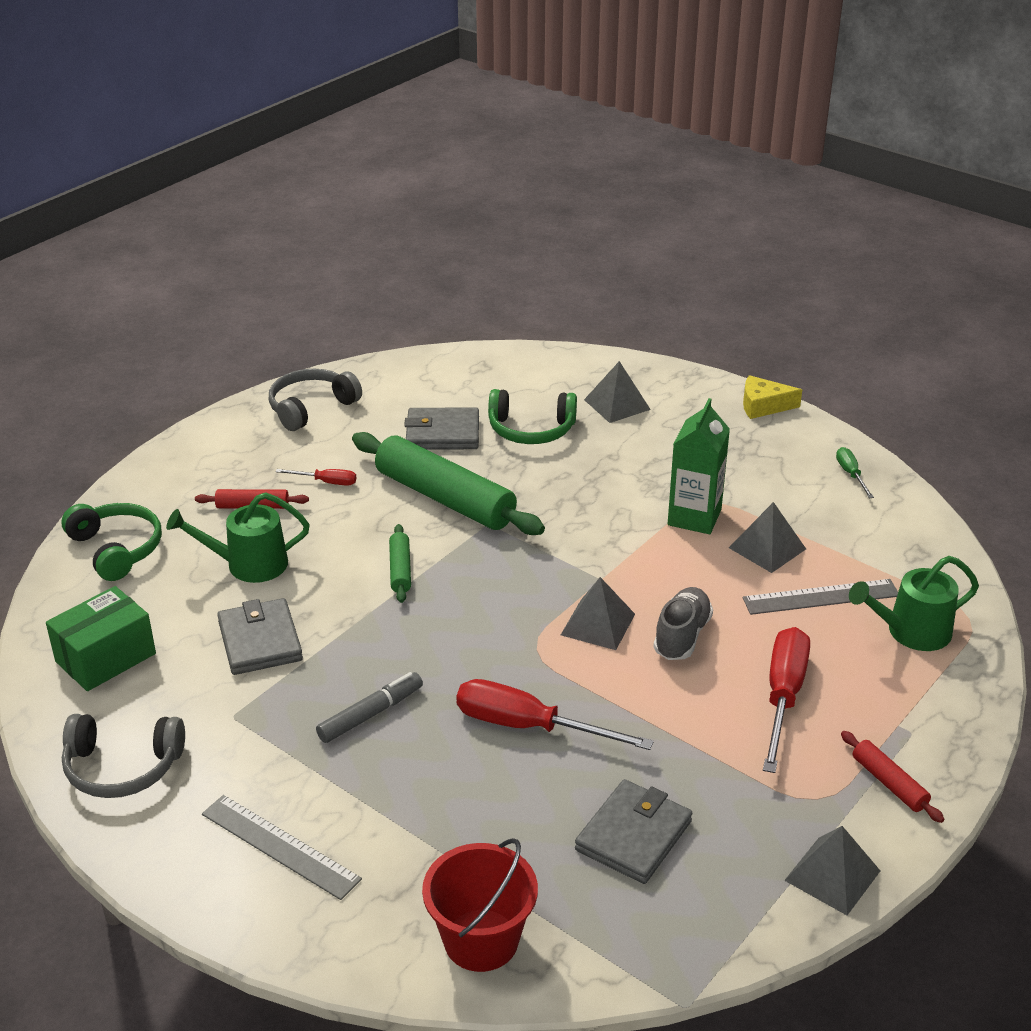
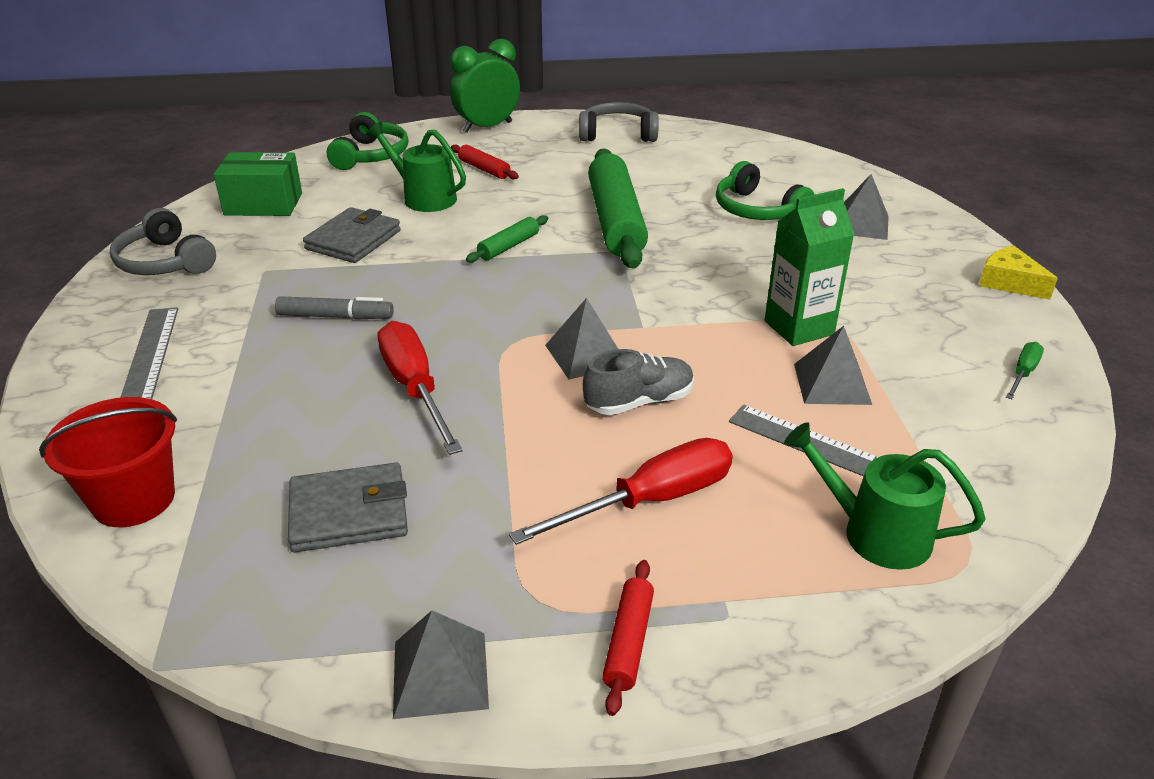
camera: 45 degrees right, 0 degrees up
red screwdriver [275,469,356,486] -> none
grey wallet [404,407,479,450] -> none
none -> green clock [450,39,520,133]

